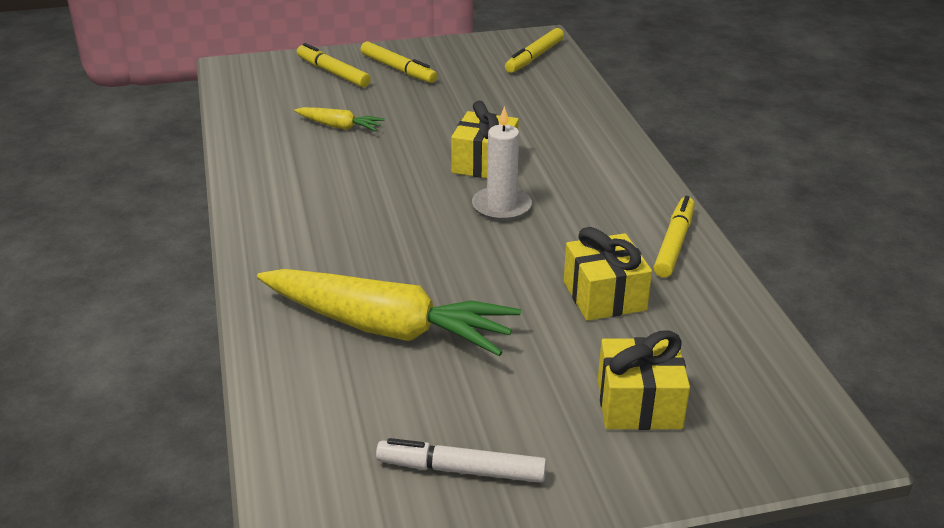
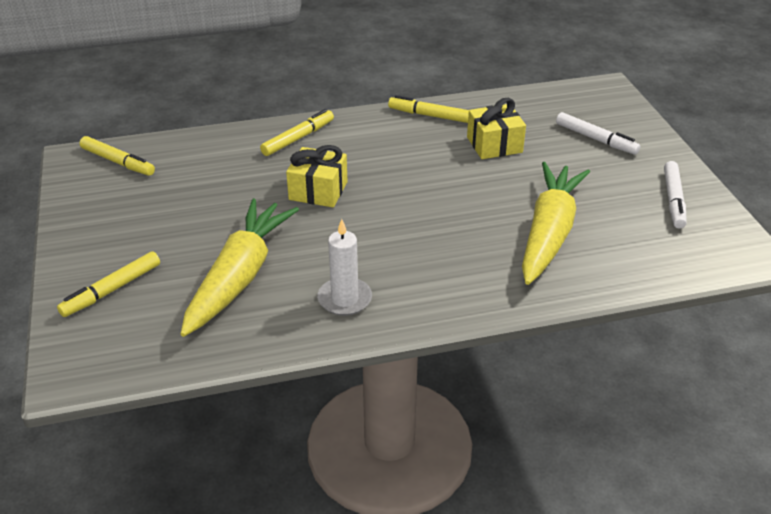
camera: 90 degrees left, 5 degrees up
yellow carrot [294,107,385,131] -> yellow carrot [181,199,299,337], size x2.20
yellow marker [361,41,437,83] -> yellow marker moved to [260,109,334,156]
white candle [472,106,532,221] -> white candle moved to [317,219,372,316]
yellow gift [598,331,690,430] -> white marker [556,112,640,155]

